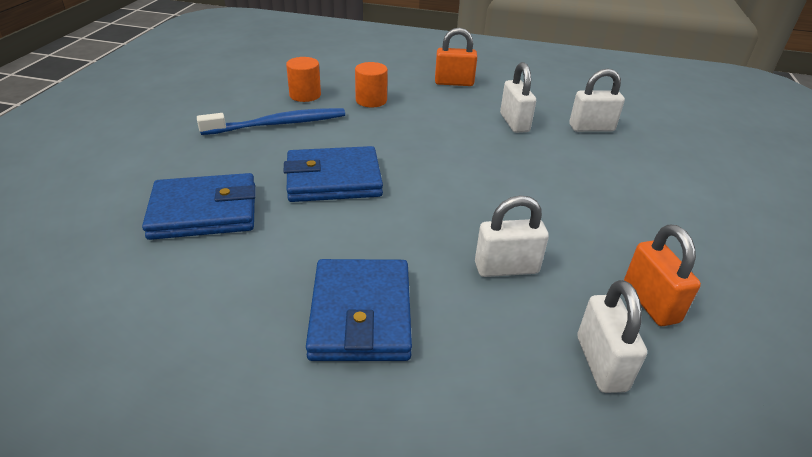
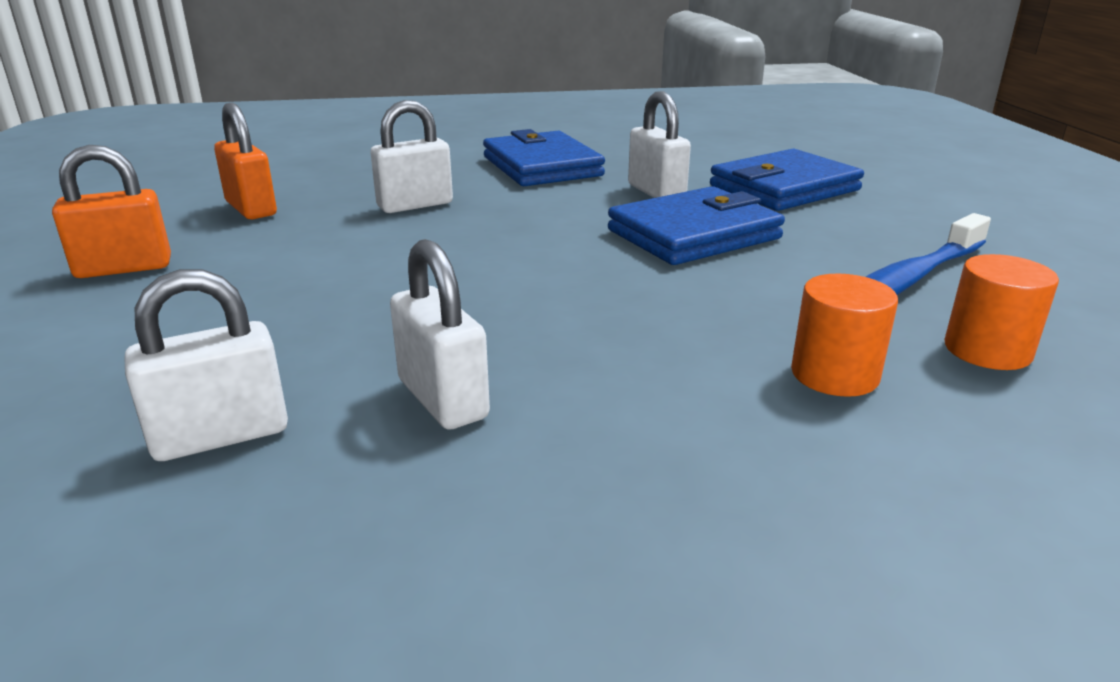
camera: 160 degrees right, 10 degrees down
orange padlock [435,28,477,86] -> orange padlock moved to [52,145,171,278]
white padlock [578,280,647,393] -> white padlock moved to [628,91,691,198]

